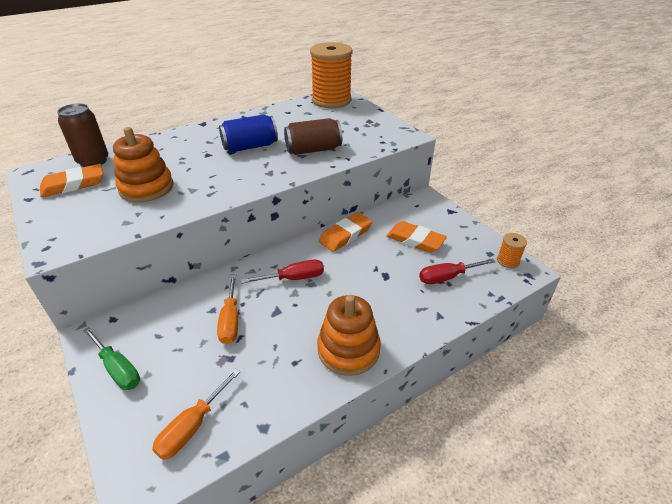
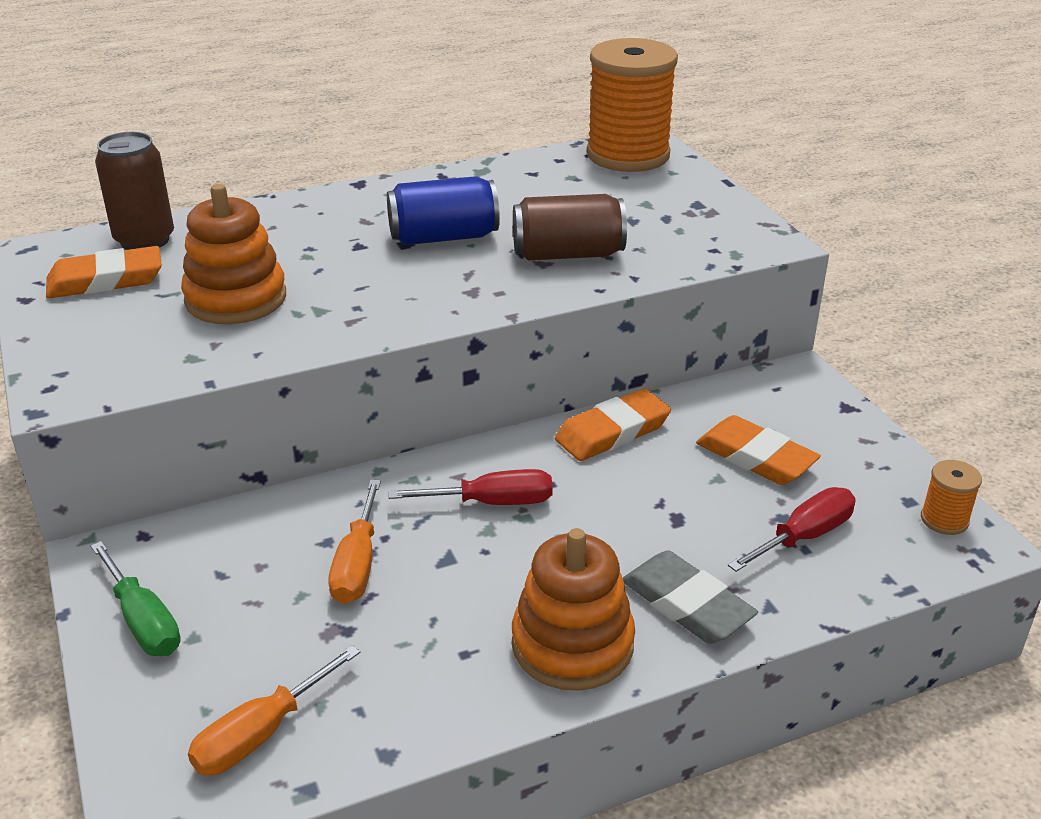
camera: 10 degrees right, 5 degrees down
red screwdriver [419,258,495,284] -> red screwdriver turned 150 degrees clockwise [728,487,856,572]
none -> grey eraser [623,550,758,644]

